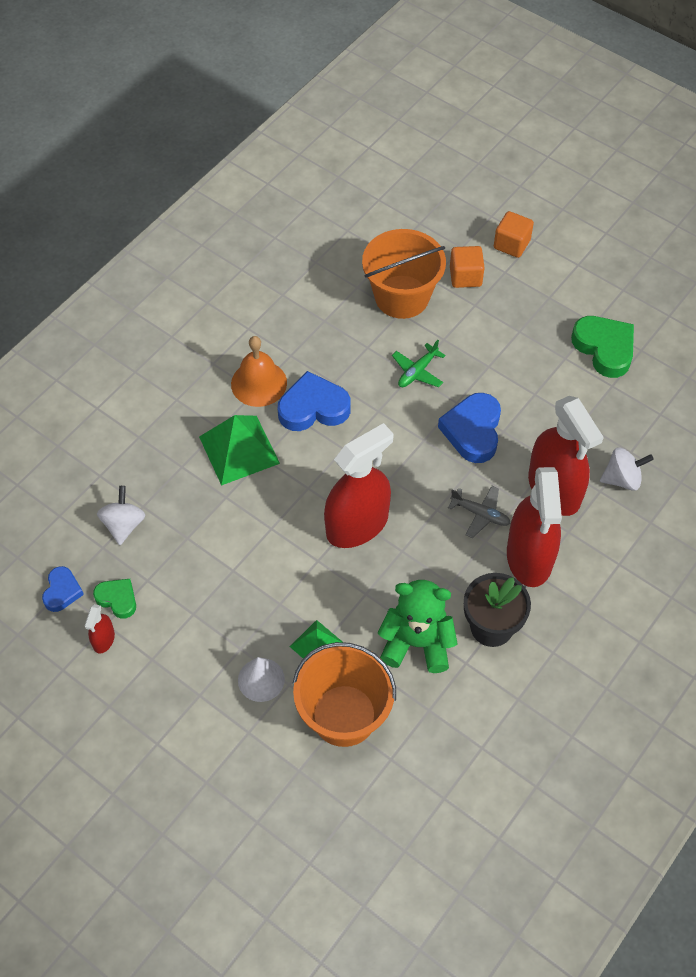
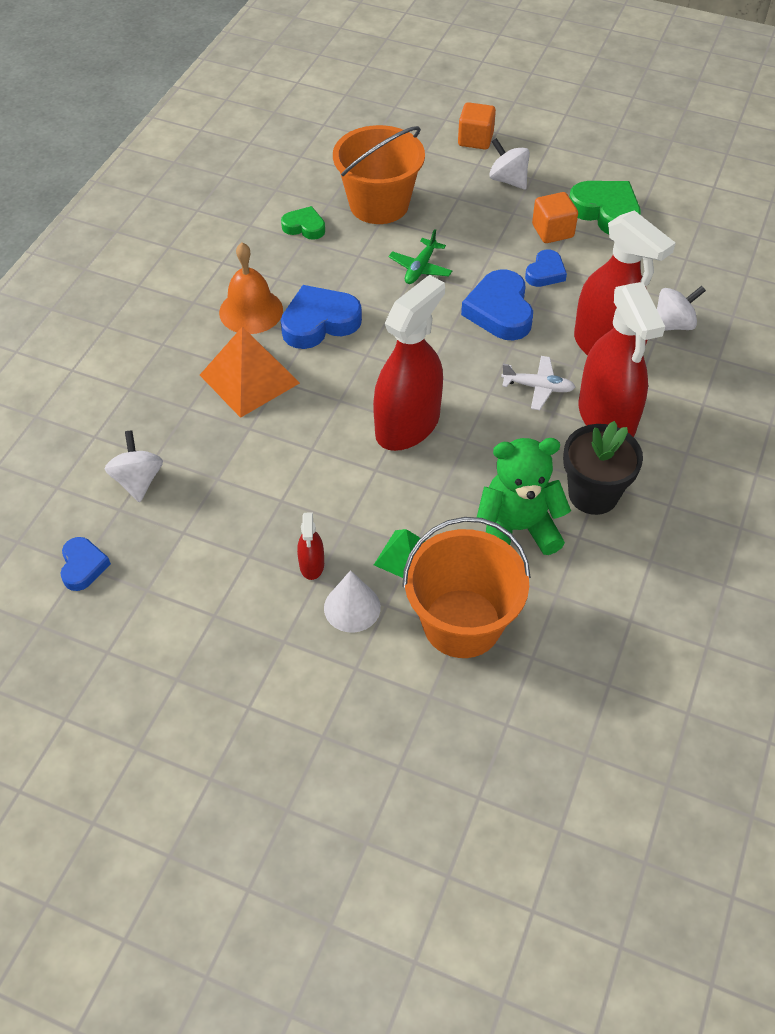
camera: 15 degrees left, 5 degrees down
red spray bottle [85,604,115,654] -> red spray bottle moved to [297,512,324,580]
green heart [93,579,136,619] -> green heart moved to [281,206,325,240]
green pyramid [199,415,280,486] -> orange pyramid [200,327,300,418]
grey plane [448,486,511,538] -> white plane [501,356,575,410]
orange cube [450,246,485,288] -> orange cube moved to [532,192,578,243]
none -> white spinning top [489,138,530,190]
none -> blue heart [525,249,567,287]

